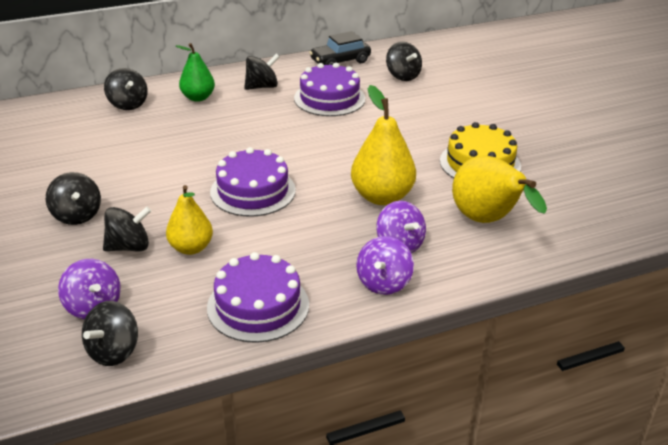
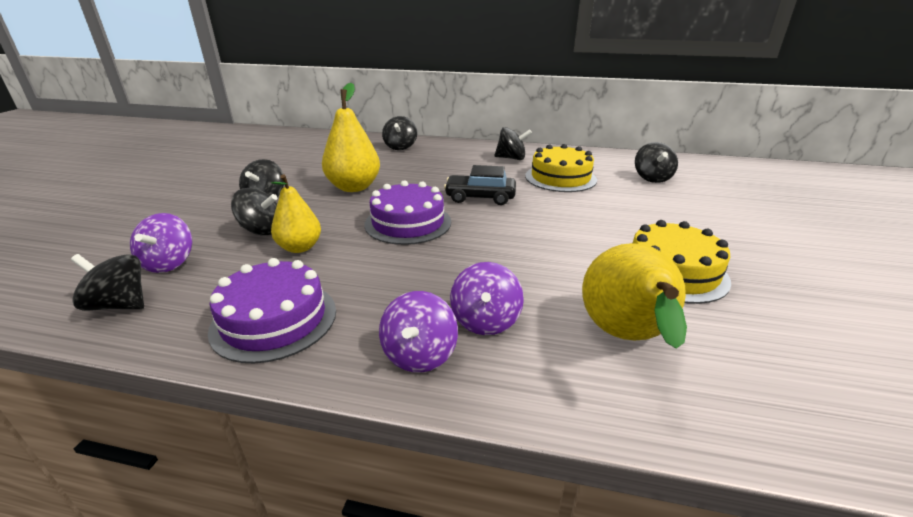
camera: 35 degrees right, 5 degrees down
black spinning top [82,301,138,366] -> black spinning top turned 45 degrees clockwise [71,254,144,311]
green pear [176,43,215,102] -> none
purple cake [294,63,365,116] -> yellow cake [525,144,597,192]
black car [309,31,371,65] -> black car moved to [444,165,516,205]
yellow pear [351,85,416,205] -> yellow pear moved to [322,83,380,192]
purple spinning top [356,236,414,295] -> purple spinning top turned 45 degrees counterclockwise [379,291,458,373]

